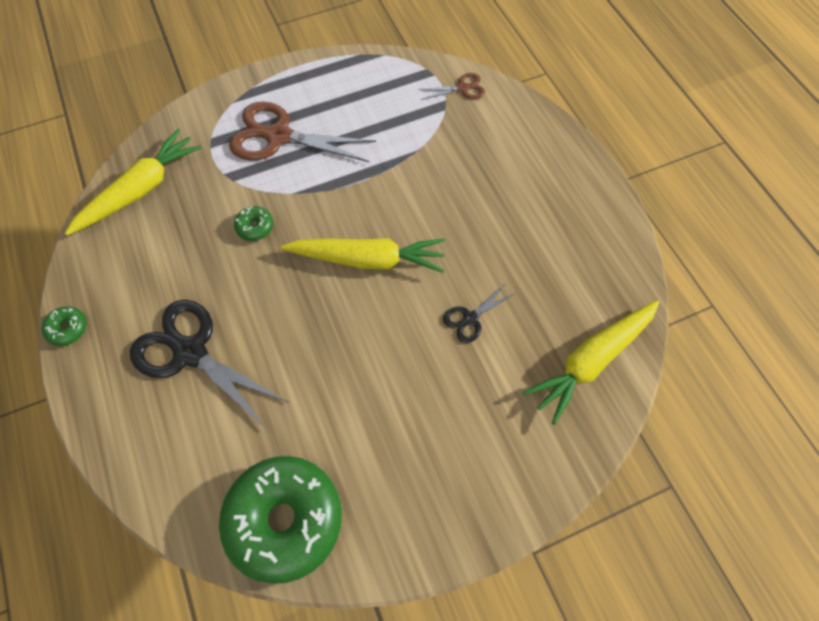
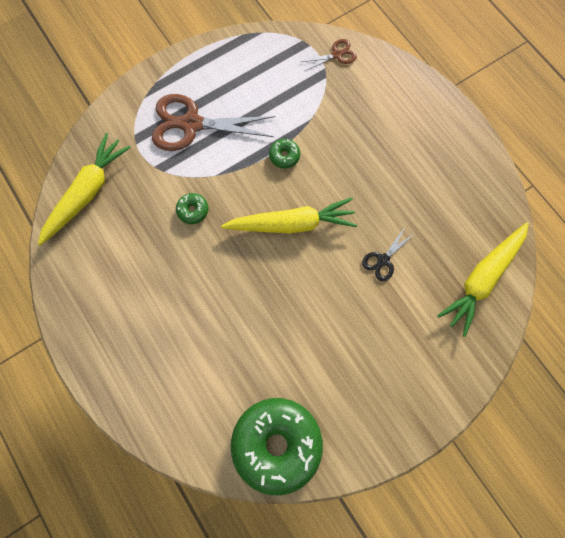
camera: 10 degrees left, 10 degrees up
green donut [42,306,87,346] -> green donut moved to [269,139,300,168]
black scissors [130,300,290,429] -> none

